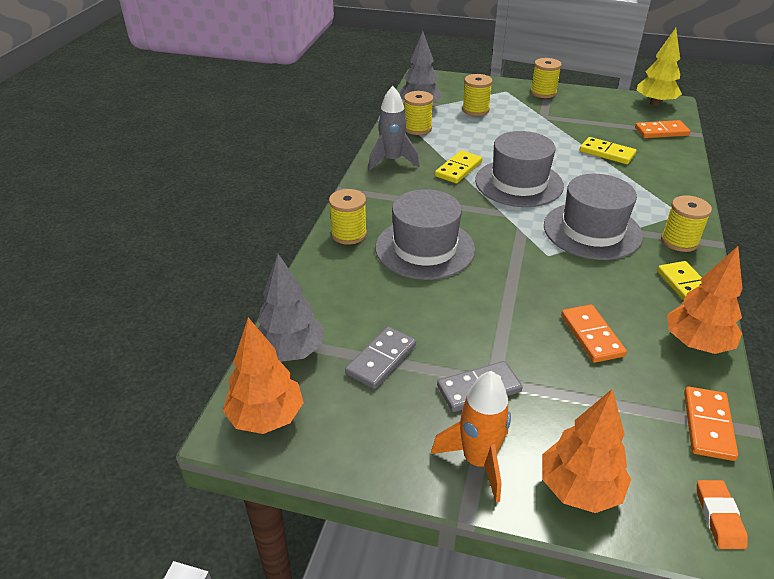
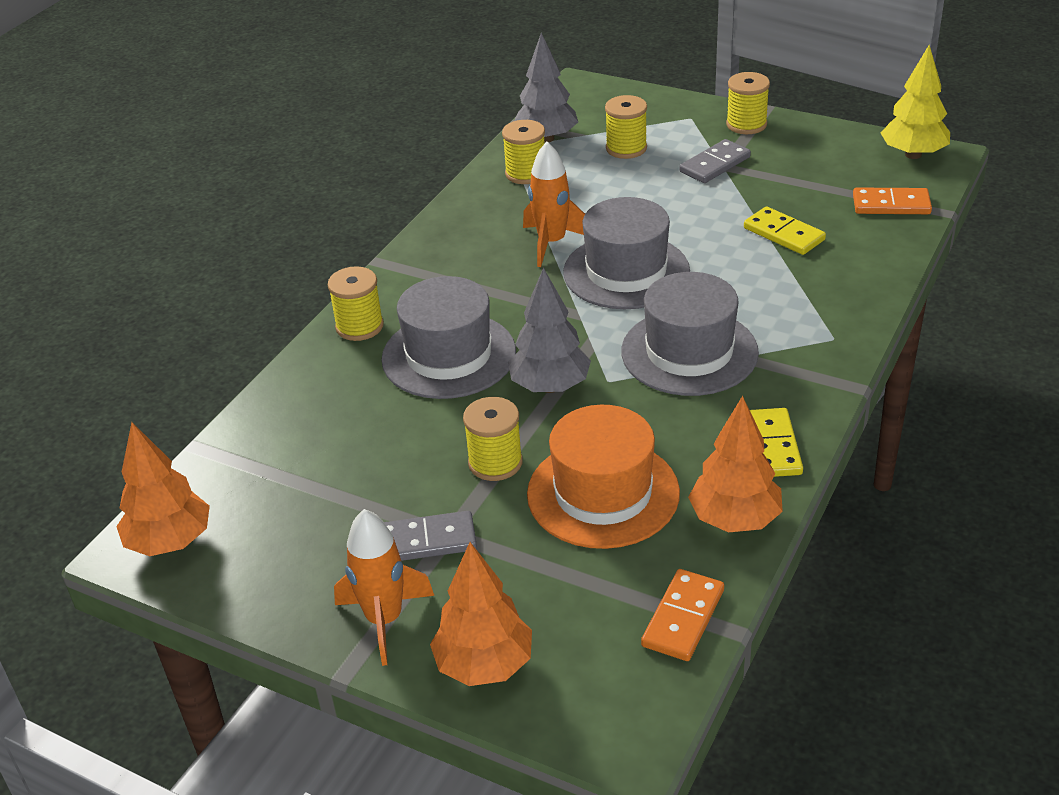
camera: 15 degrees right, 0 degrees up
grey tree [258,254,324,362] -> grey tree moved to [508,268,591,393]
grey domino [345,327,416,389] -> grey domino moved to [680,139,751,183]
grey rocket [368,86,419,170] -> none
yellow domino [435,150,482,183] -> orange rocket [523,142,585,267]
orange domino [561,304,627,363] -> orange hat [527,405,680,549]
yellow spool [661,195,712,252] -> yellow spool moved to [463,397,523,481]
orange eraser [697,480,748,549] -> none

